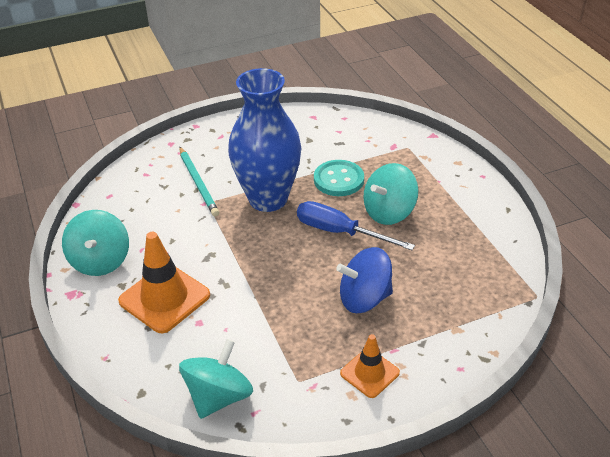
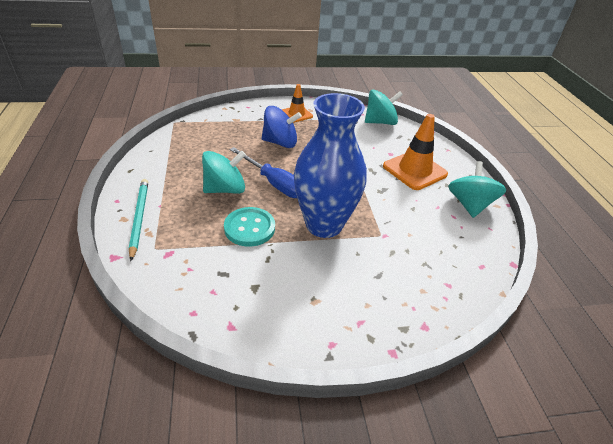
camera: 170 degrees left, 0 degrees up
turquoise pencil [179,147,219,217] -> turquoise pencil moved to [129,179,148,261]
turquoise spinning top [179,339,253,419] -> turquoise spinning top turned 150 degrees counterclockwise [365,90,403,125]

